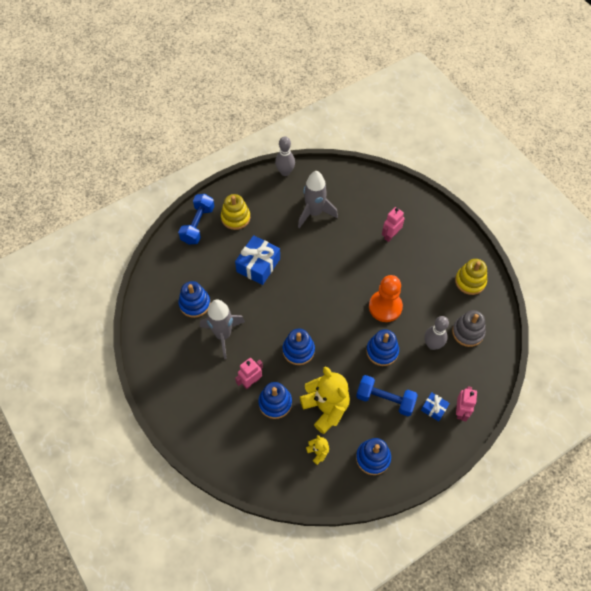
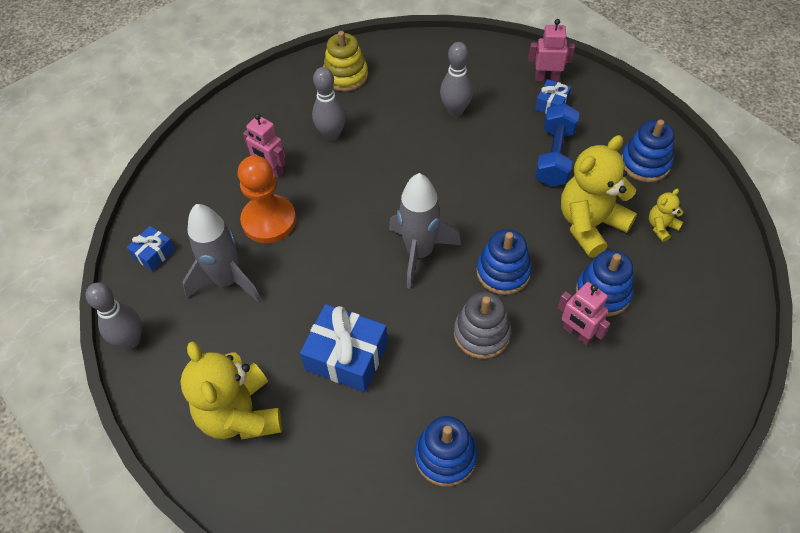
camera: 95 degrees left, 5 degrees down
blue dumbbell [178,194,215,245] -> none
grey rocket [200,299,245,359] -> grey rocket moved to [389,173,461,289]
yellow stacking toy [221,194,250,230] -> yellow teddy bear [180,341,282,439]
blue stacking toy [366,329,399,366] -> none
orange pawn [369,275,403,322] -> orange pawn moved to [238,155,296,243]
grey stacking toy [452,310,486,347] -> grey stacking toy moved to [454,291,511,359]
none -> blue gift [127,226,175,271]
none -> grey bowling pin [312,67,346,141]

